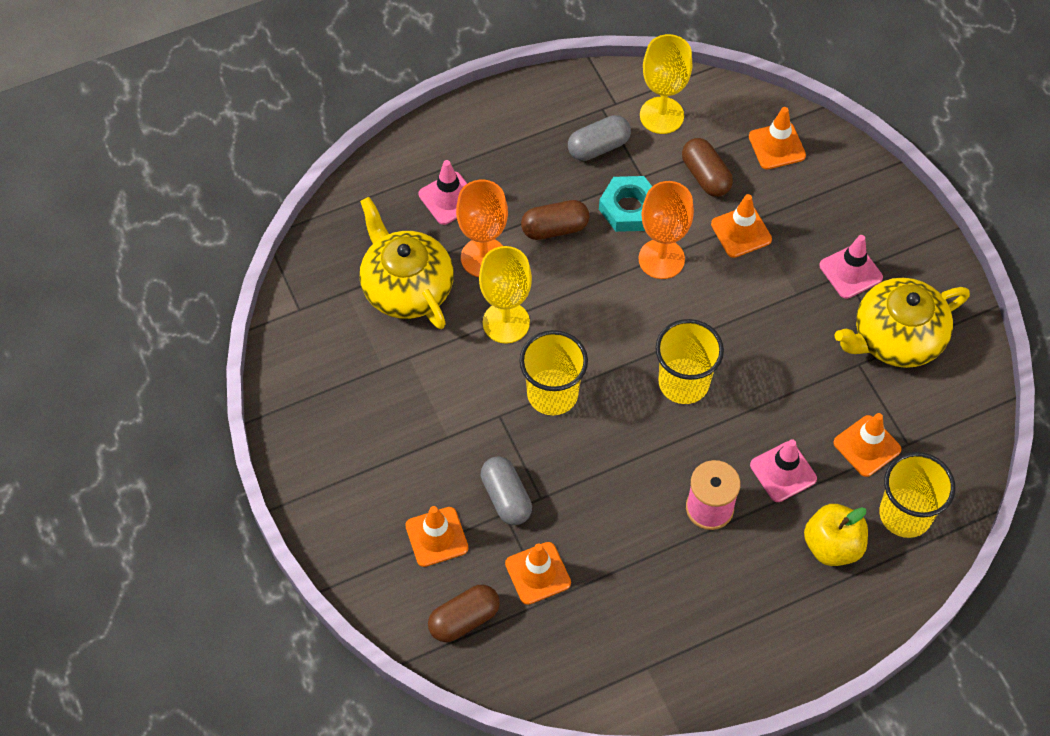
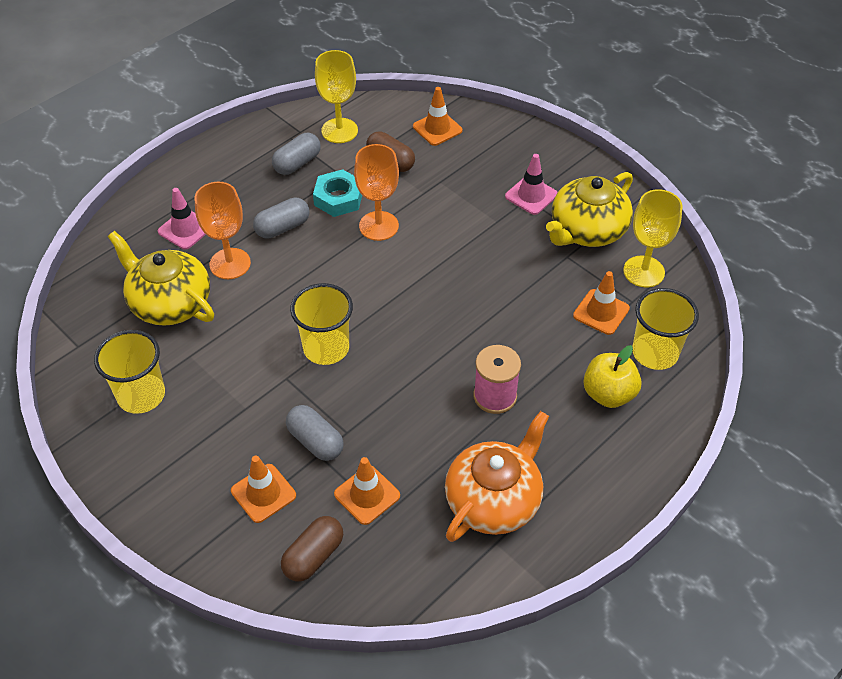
camera: 20 degrees left, 10 degrees down
yellow goblet [479,246,532,344] -> yellow goblet moved to [623,189,683,287]
brown capsule [521,200,589,240] -> grey capsule [253,197,310,239]
yellow cup [655,319,724,404] -> yellow cup moved to [94,330,165,414]
orange traffic cone [711,194,772,258] -> none
pink traffic cone [750,439,817,502] -> none
none -> orange teapot [445,411,549,542]

